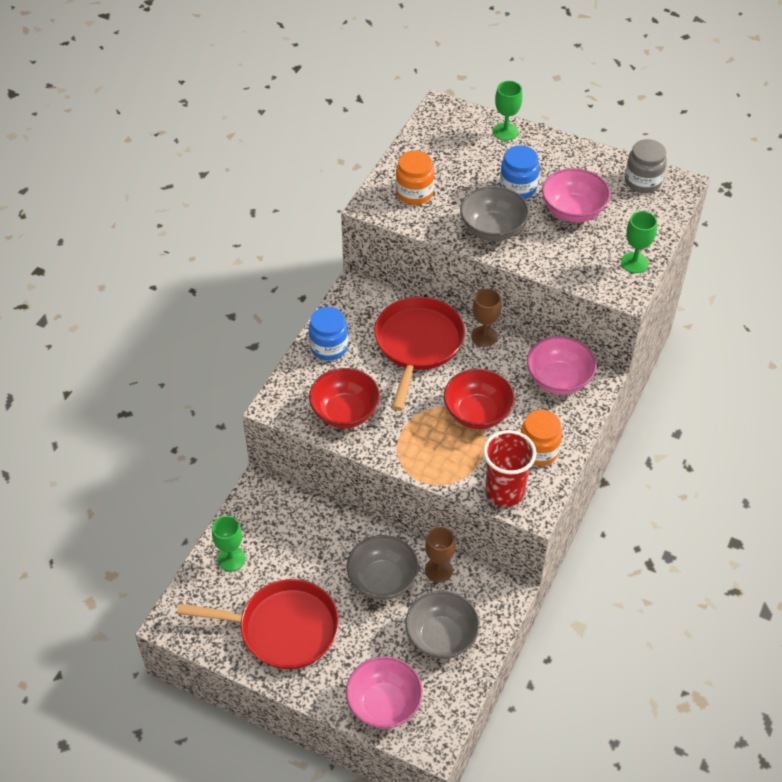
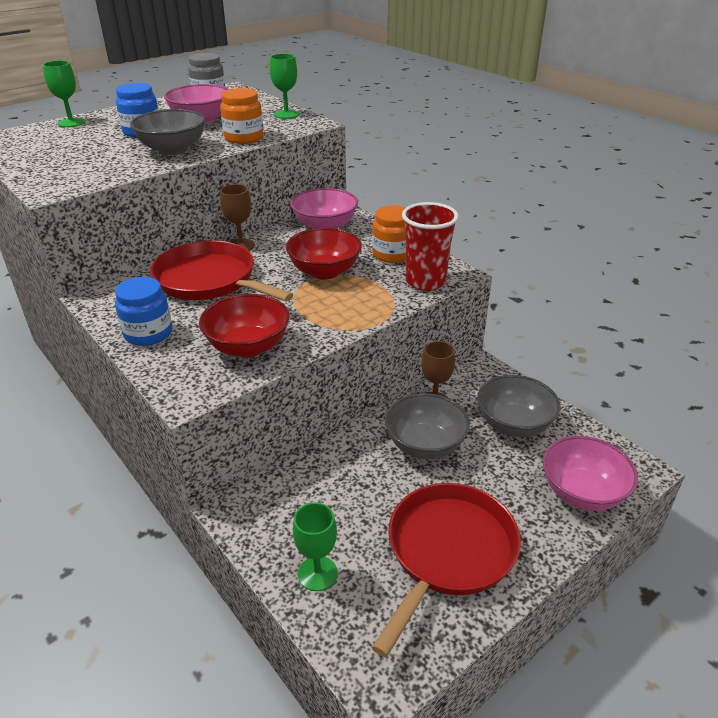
camera: 65 degrees left, 15 degrees down
orange jar [396,151,434,205] -> orange jar moved to [220,88,263,144]

